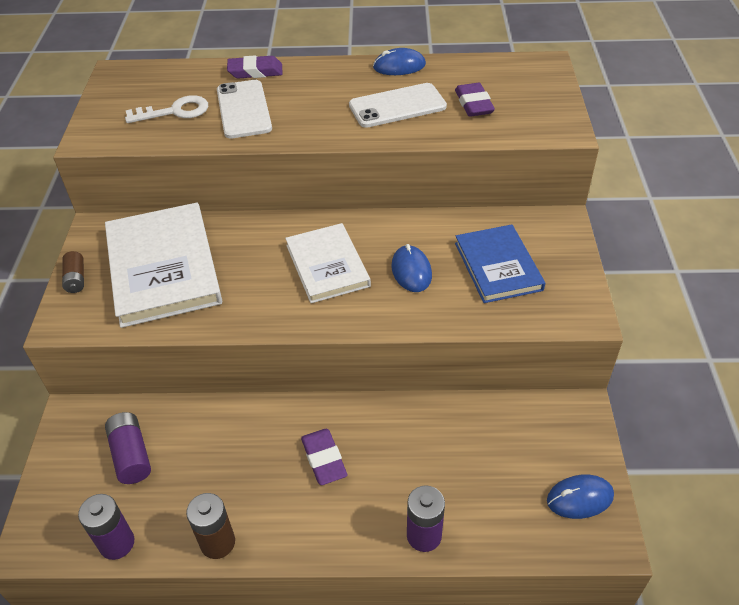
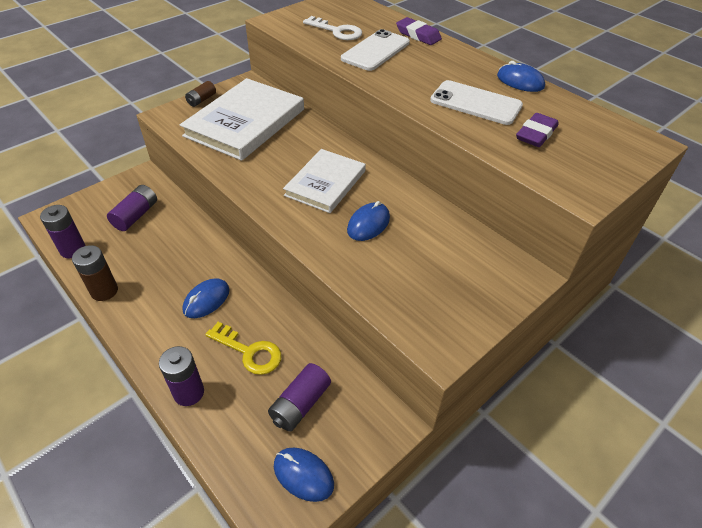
camera: 45 degrees right, 0 degrees up
purple eraser [301,429,347,485] -> blue mouse [182,278,229,318]
blue book [455,224,545,303] -> none
none -> yellow key [205,322,281,375]
none -> purple battery [268,363,331,432]

